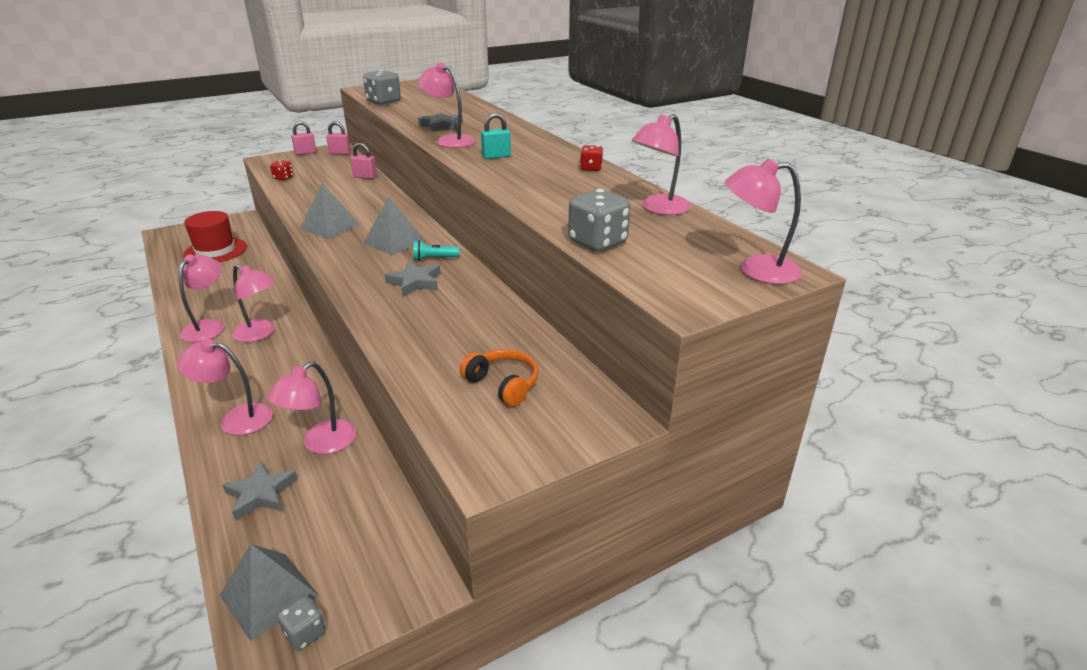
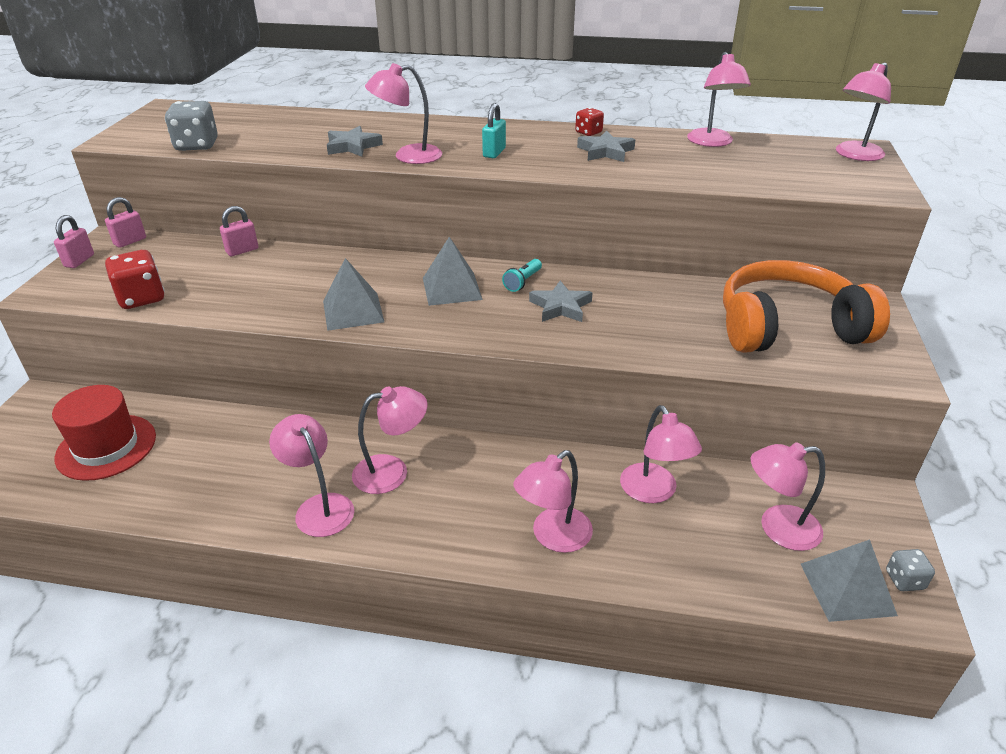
camera: 50 degrees left, 5 degrees up
grey star [222,461,298,521] -> grey star moved to [577,130,635,162]
red dice [270,160,294,181] -> red dice [105,250,165,309], size x1.76
orange headphones [460,349,539,407] -> orange headphones [723,260,890,353], size x2.12
grey dice [568,189,630,252] -> none
none -> pink lamp [751,442,825,551]

